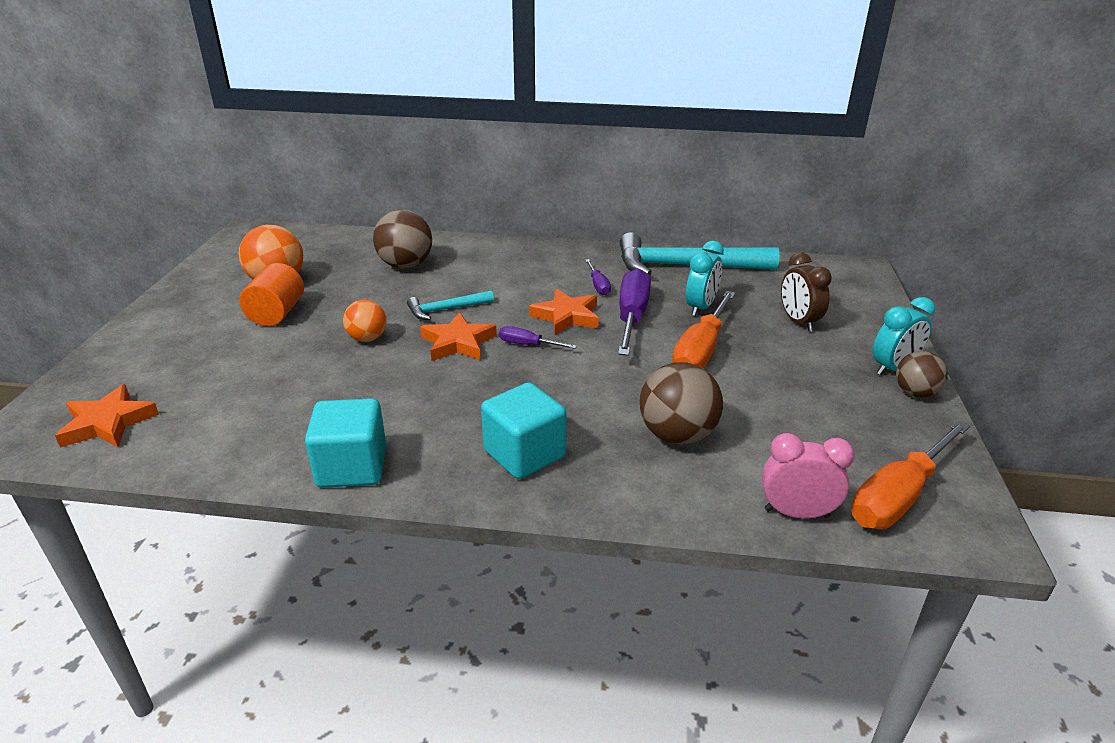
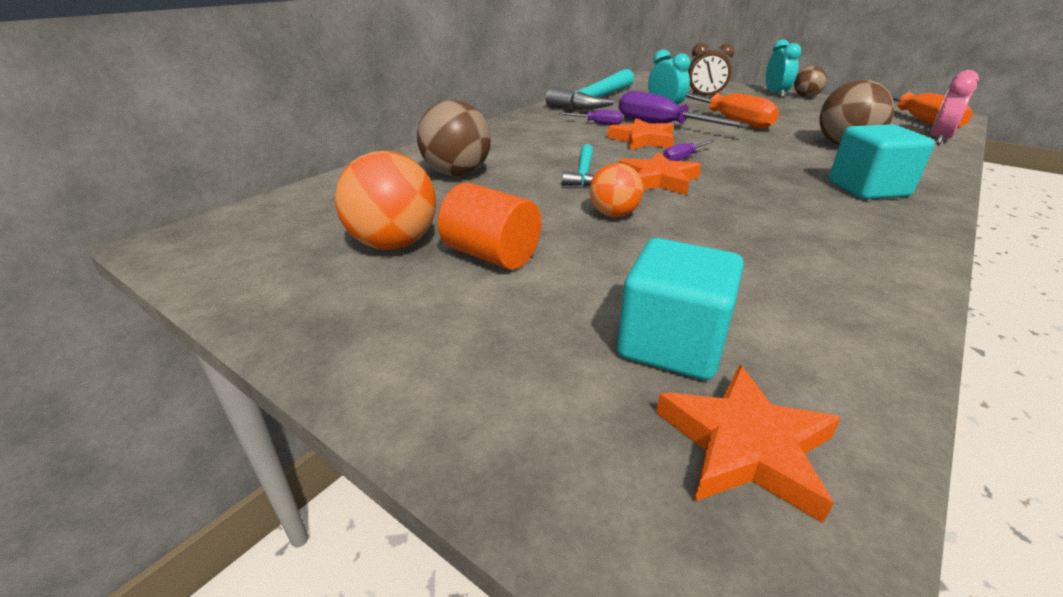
camera: 60 degrees left, 0 degrees up
turquoise cube [305,398,386,488] -> turquoise cube moved to [617,238,744,380]

